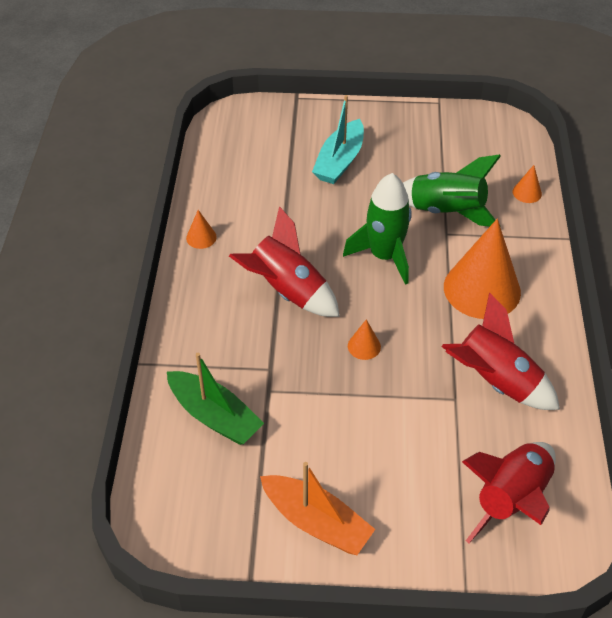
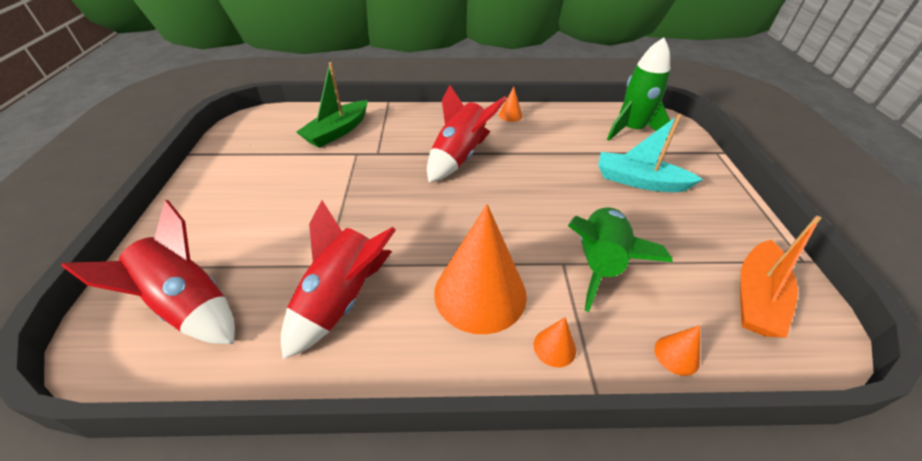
camera: 85 degrees right, 5 degrees down
orange boat [260,462,375,555] -> orange boat moved to [740,216,822,338]
green rocket [343,173,412,285] -> green rocket moved to [607,37,670,141]
orange cone [348,319,381,360] -> orange cone moved to [533,317,576,367]

